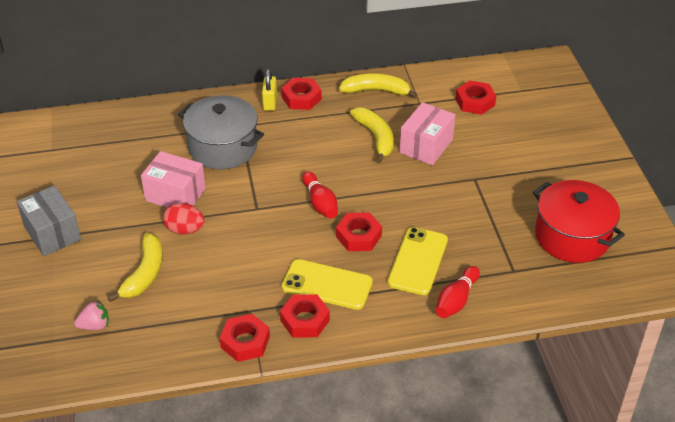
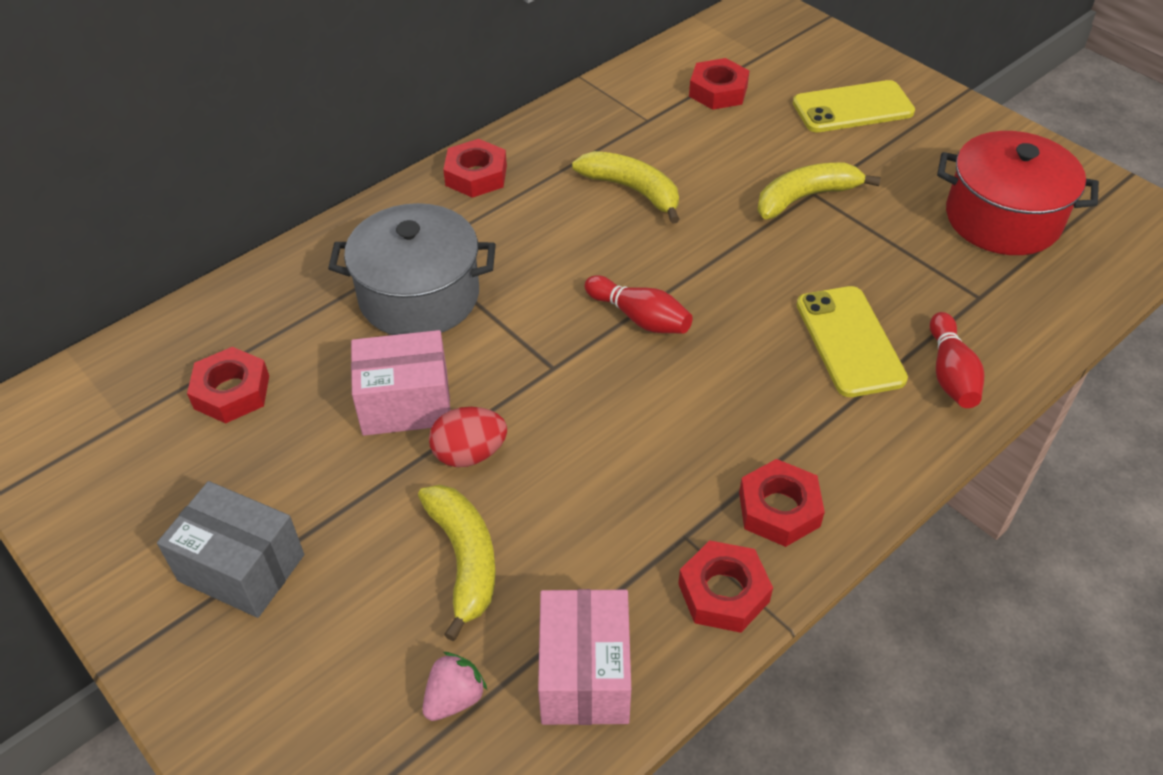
camera: 30 degrees left, 5 degrees up
yellow padlock [262,69,277,111] -> none
yellow phone [282,259,373,310] -> yellow phone moved to [793,80,915,132]
red nut [336,212,382,251] -> red nut moved to [187,347,269,423]
yellow banana [339,73,418,98] -> yellow banana moved to [757,163,881,219]
pink box [400,102,455,165] -> pink box moved to [538,589,631,725]

